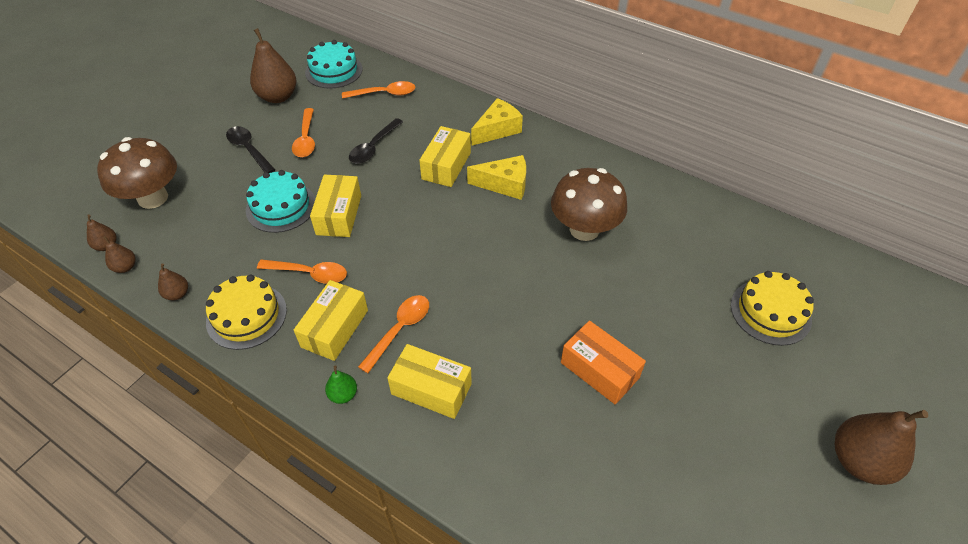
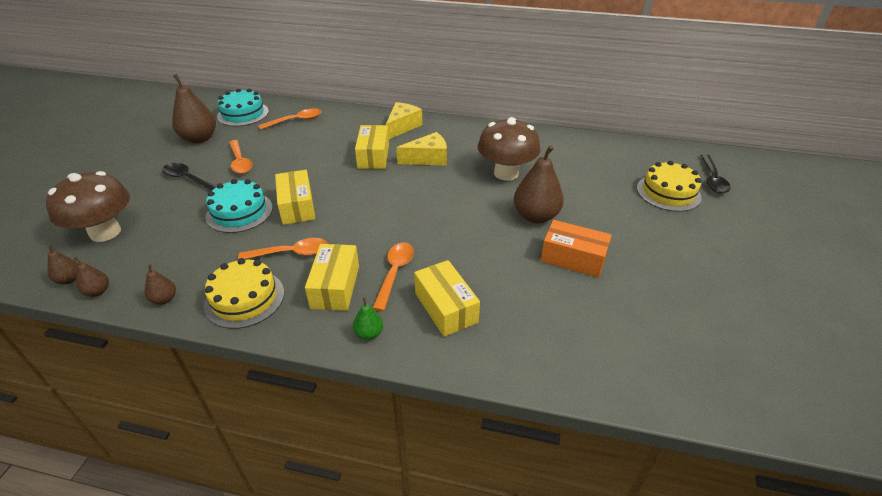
camera: 20 degrees left, 10 degrees down
black spoon [349,118,403,164] -> black spoon moved to [701,154,731,194]
yellow box [387,344,472,419] -> yellow box turned 60 degrees clockwise [414,260,480,337]
brown pear [835,410,928,485] -> brown pear moved to [514,145,564,223]

